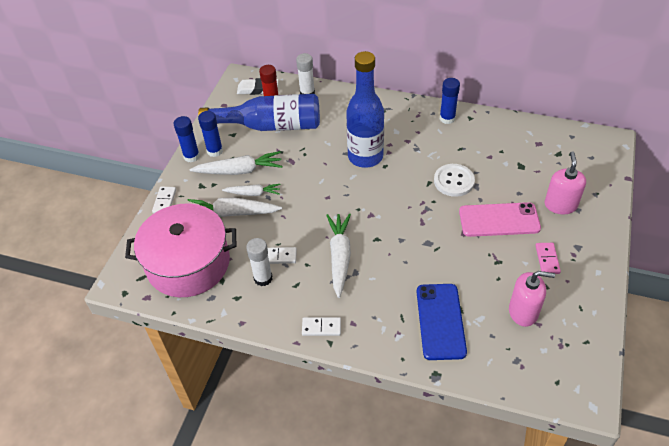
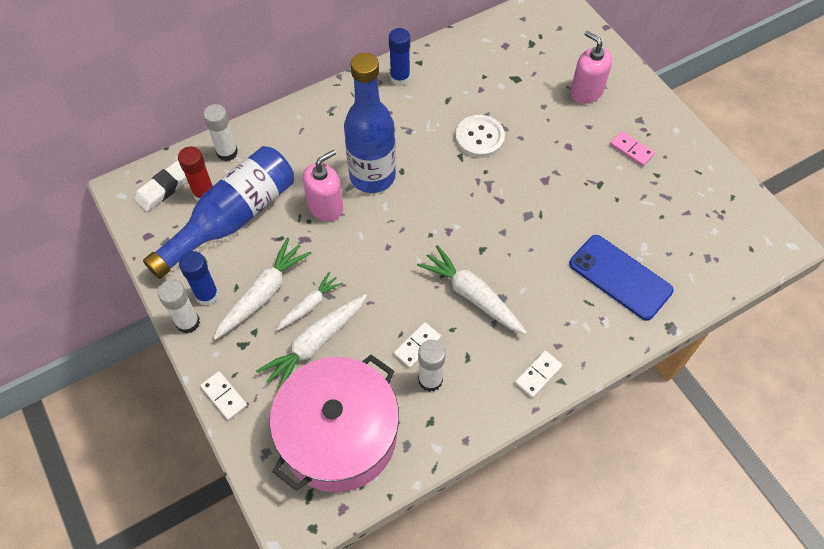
camera: 50 degrees left, 10 degrees up
blue glue stick [174,116,200,163] -> white glue stick [158,280,200,334]
pink phone [459,202,541,237] -> none
pink soap dispenser [509,271,555,327] -> pink soap dispenser moved to [303,150,343,221]

